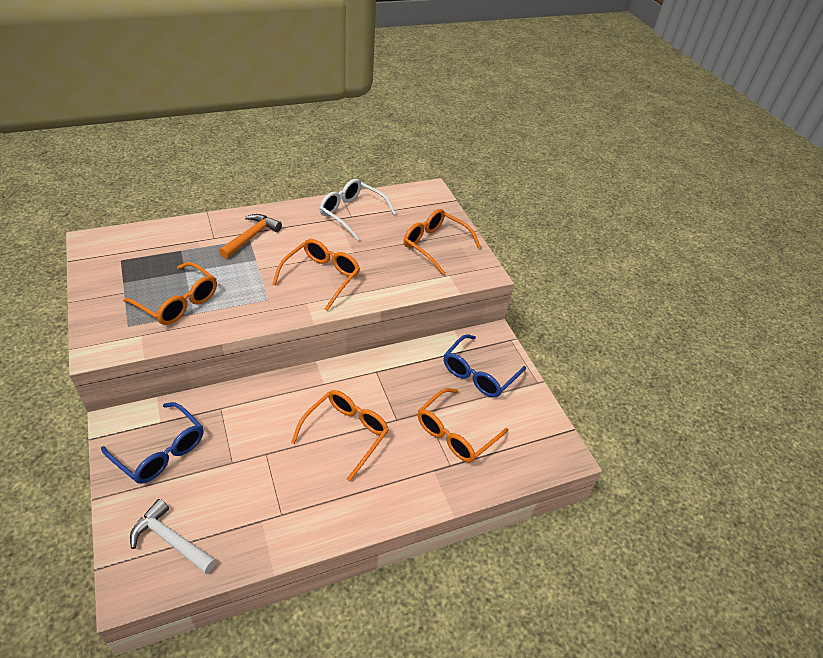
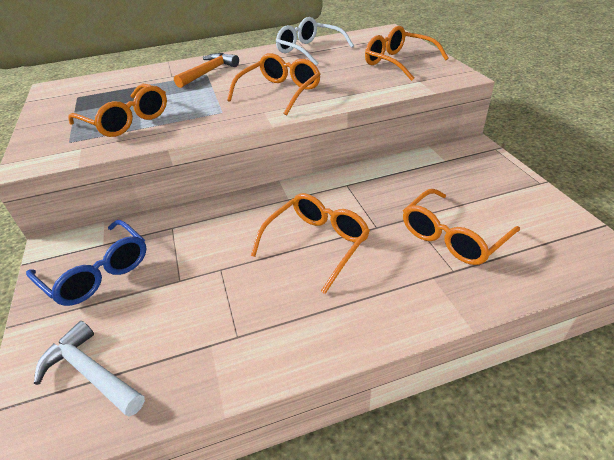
camera: 10 degrees right, 5 degrees down
blue glasses [444,334,526,397] -> none

